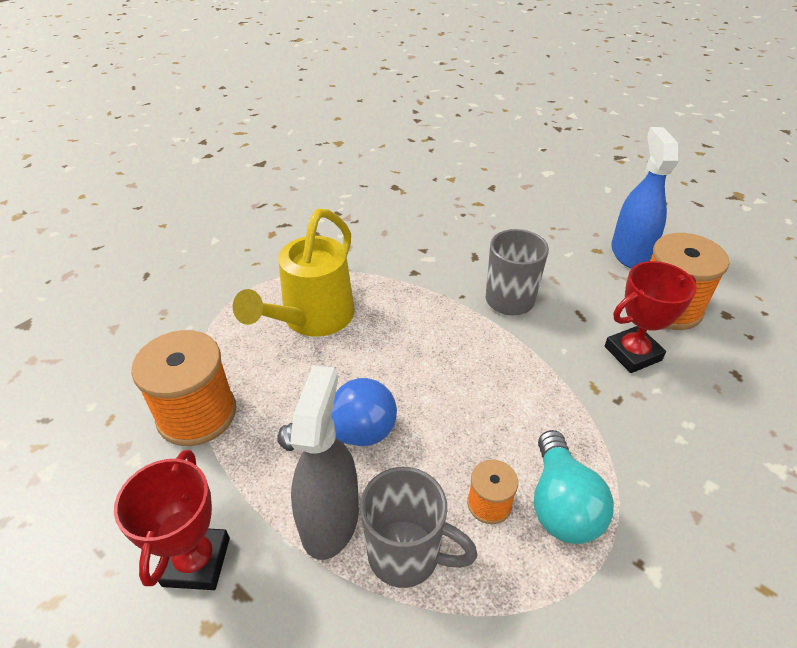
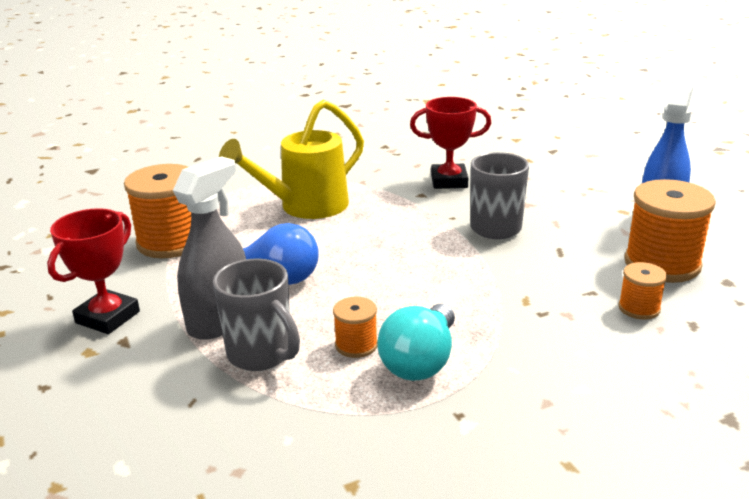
camera: 25 degrees right, 15 degrees down
red trophy [605,261,697,373] -> red trophy moved to [410,97,491,189]
none -> orange spool [618,262,667,320]

